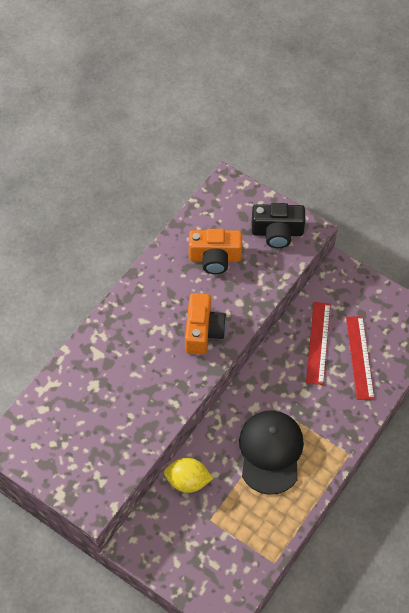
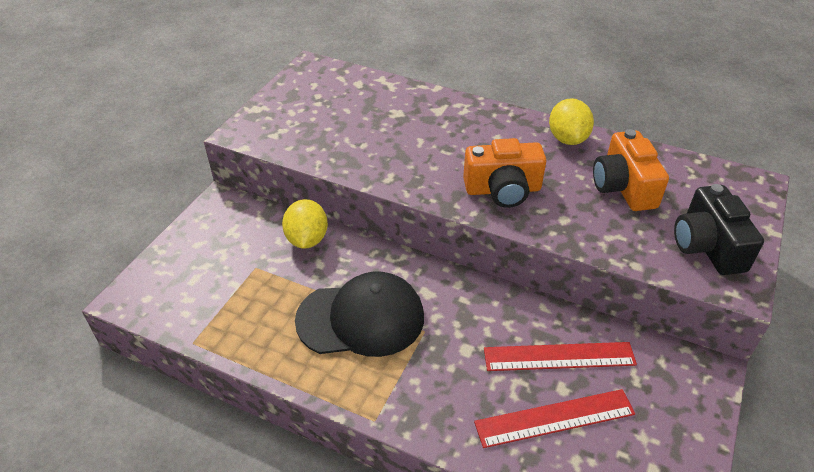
camera: 80 degrees right, 15 degrees down
none -> yellow lemon [549,98,594,145]

